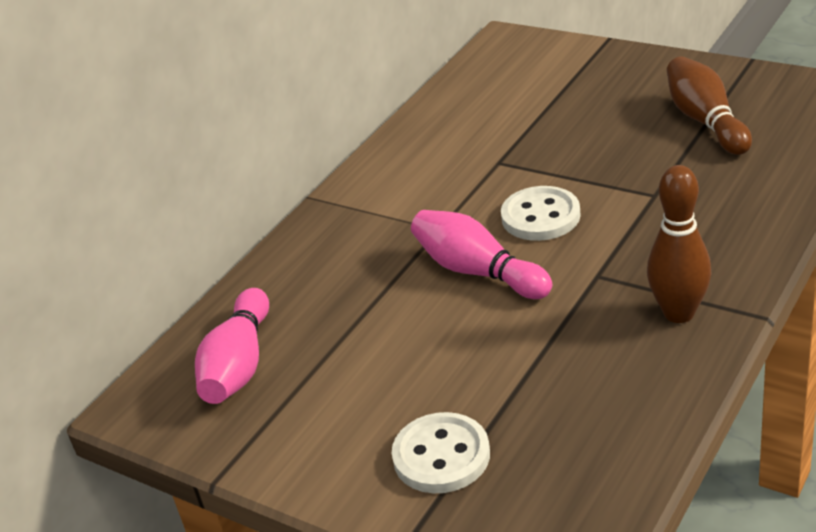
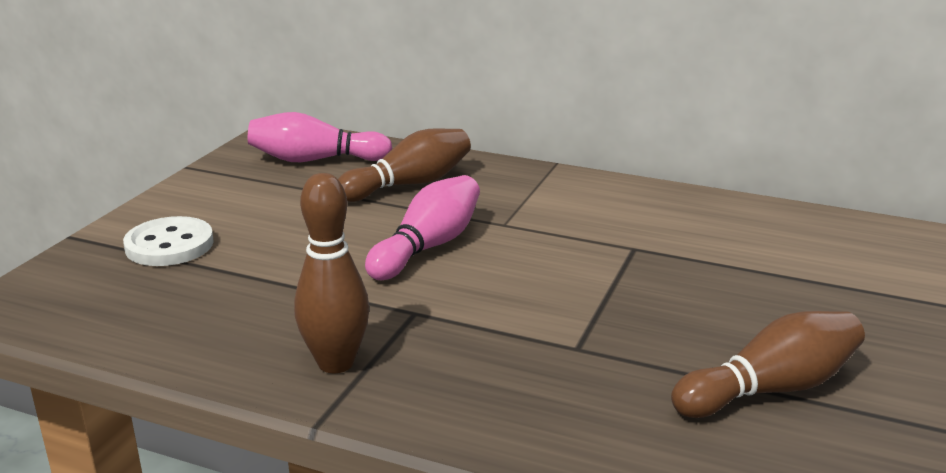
camera: 75 degrees right, 10 degrees down
white button [501,186,581,241] -> none
none -> brown bowling pin [338,128,471,202]

